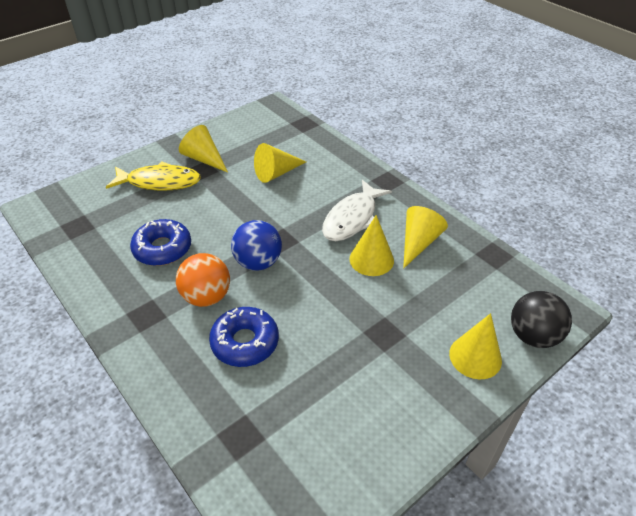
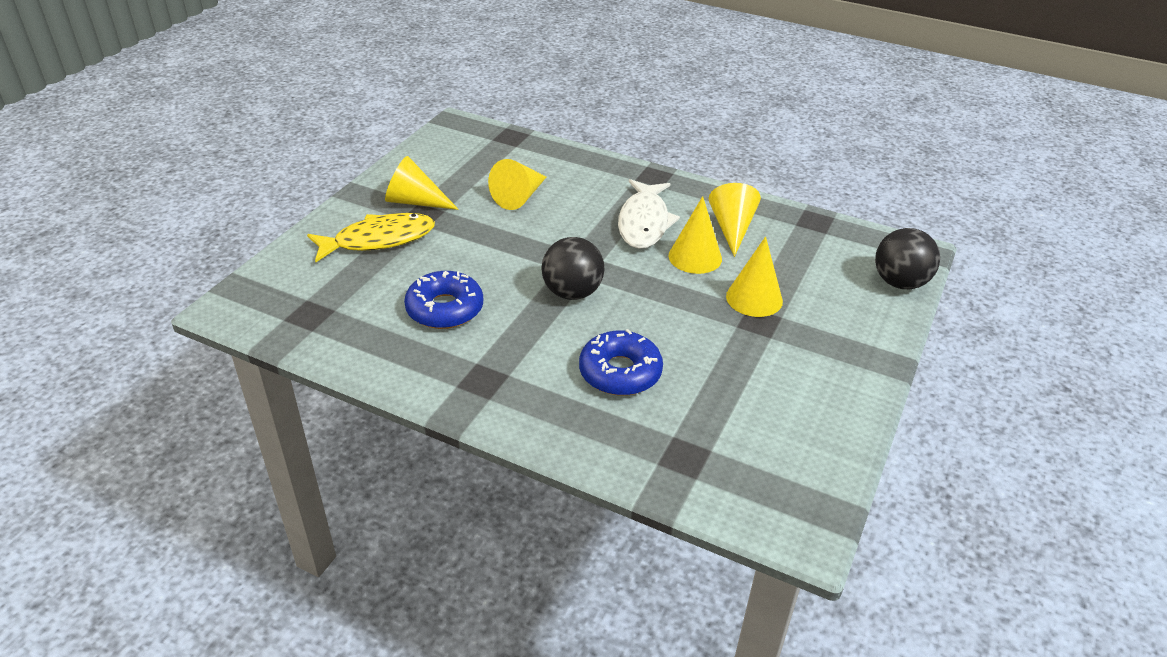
camera: 25 degrees left, 5 degrees down
orange ball [176,253,230,307] -> none
blue ball [231,220,282,271] -> black ball [541,237,605,300]
yellow cone [449,313,502,379] -> yellow cone moved to [726,236,783,317]

